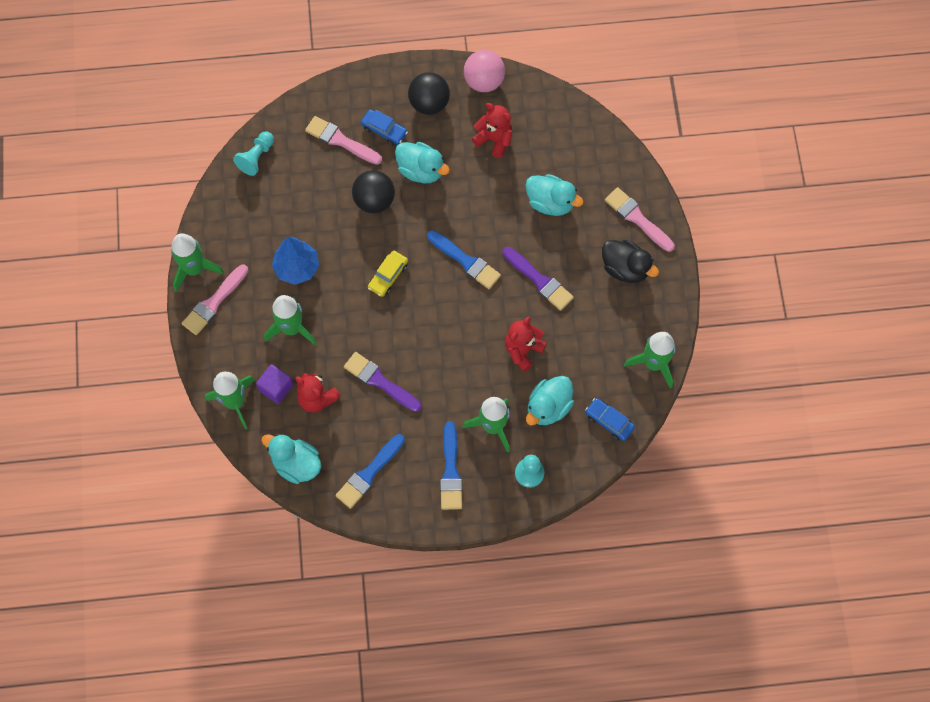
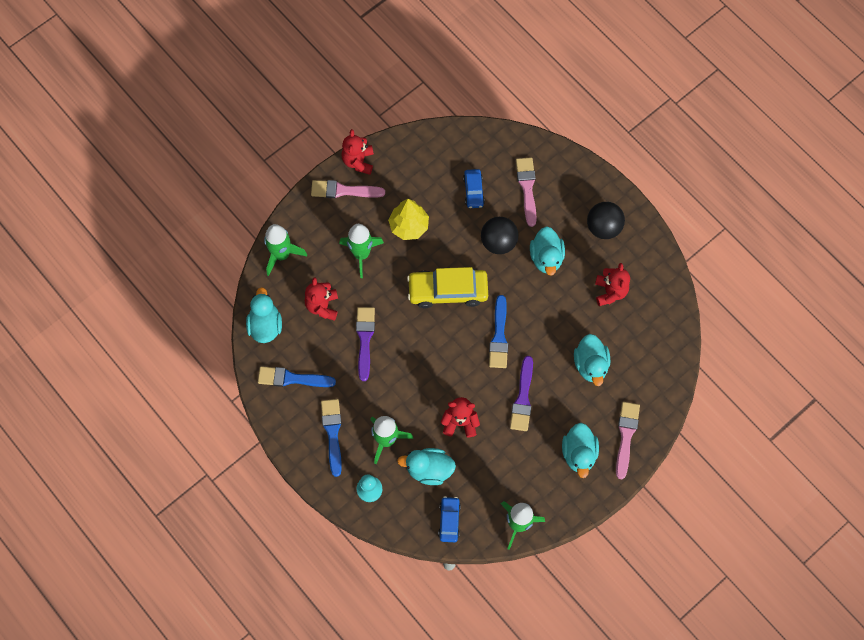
camera: 55 degrees right, 0 degrees up
green rocket [171,233,224,292] -> red teddy bear [341,129,374,175]
turquoise pawn [233,131,274,176] -> none
purple cube [256,364,293,404] -> none
blue tree [272,237,319,285] -> yellow tree [388,199,429,240]
blue car [361,109,408,145] -> blue car moved to [463,169,485,208]
yellow car [368,251,408,297] -> yellow car [407,267,488,308], size x1.87
blue brush [440,421,462,510] -> blue brush turned 120 degrees clockwise [321,399,342,477]
pink ball [464,50,505,92] -> none
black duck [602,240,659,283] -> turquoise duck [562,423,599,478]

